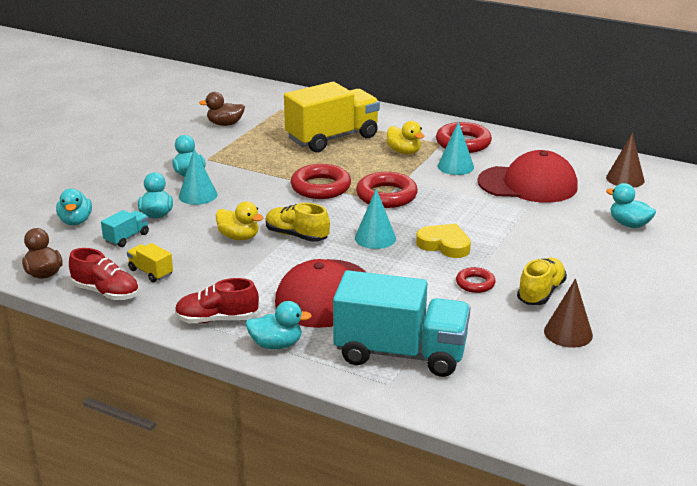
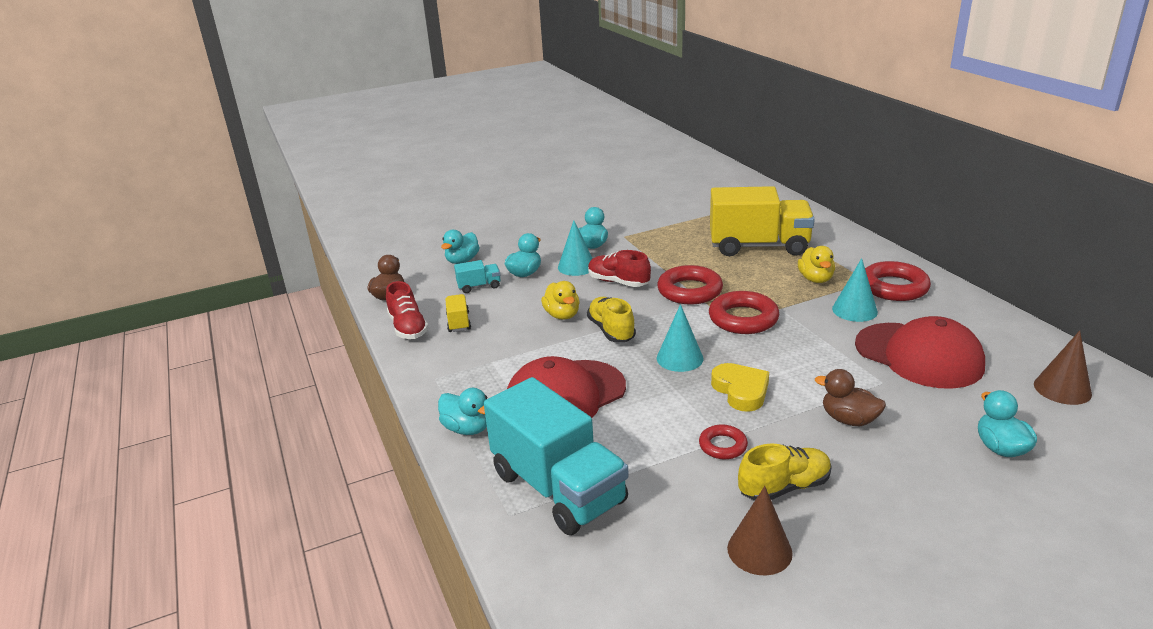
camera: 40 degrees right, 0 degrees up
red shoe [175,278,259,323] -> red shoe moved to [588,250,651,287]
brown duck [199,92,245,126] -> brown duck moved to [815,369,886,426]

